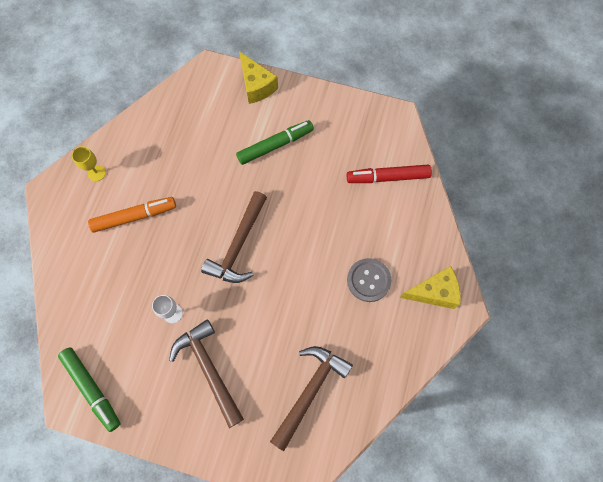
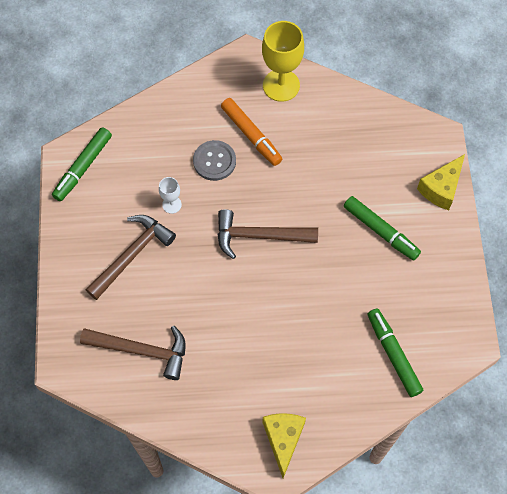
camera: 70 degrees right, 5 degrees down
yellow goblet [72,146,106,181] -> yellow goblet [262,21,304,102], size x2.04
red marker [347,165,432,183] -> green marker [368,309,423,397]
grey button [347,258,391,302] -> grey button moved to [193,140,236,181]
yellow cheese [400,266,461,309] -> yellow cheese turned 150 degrees counterclockwise [263,413,306,478]

